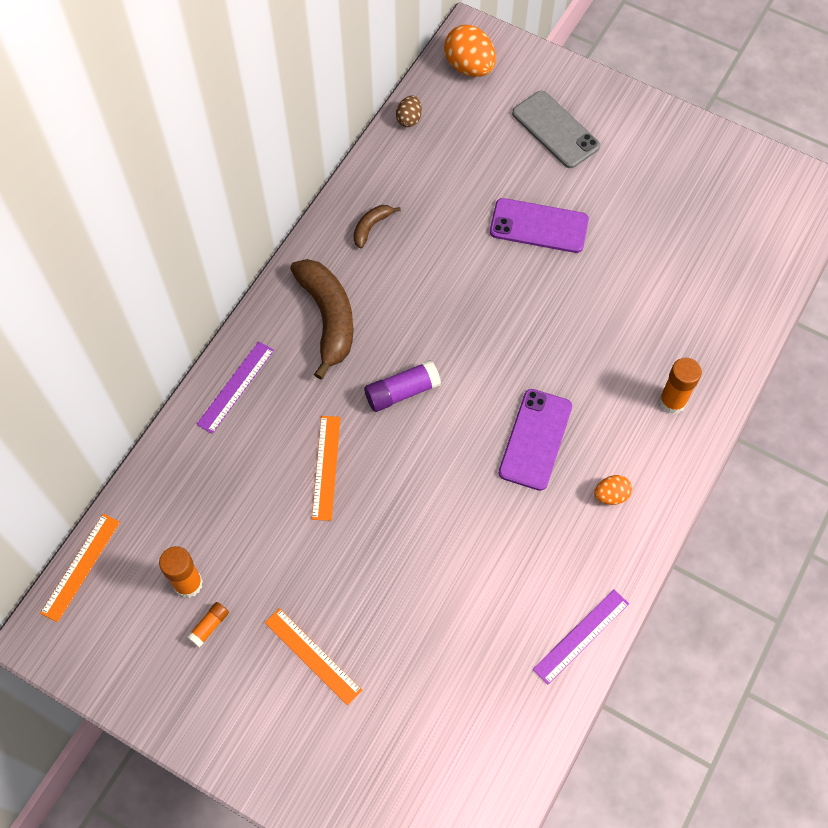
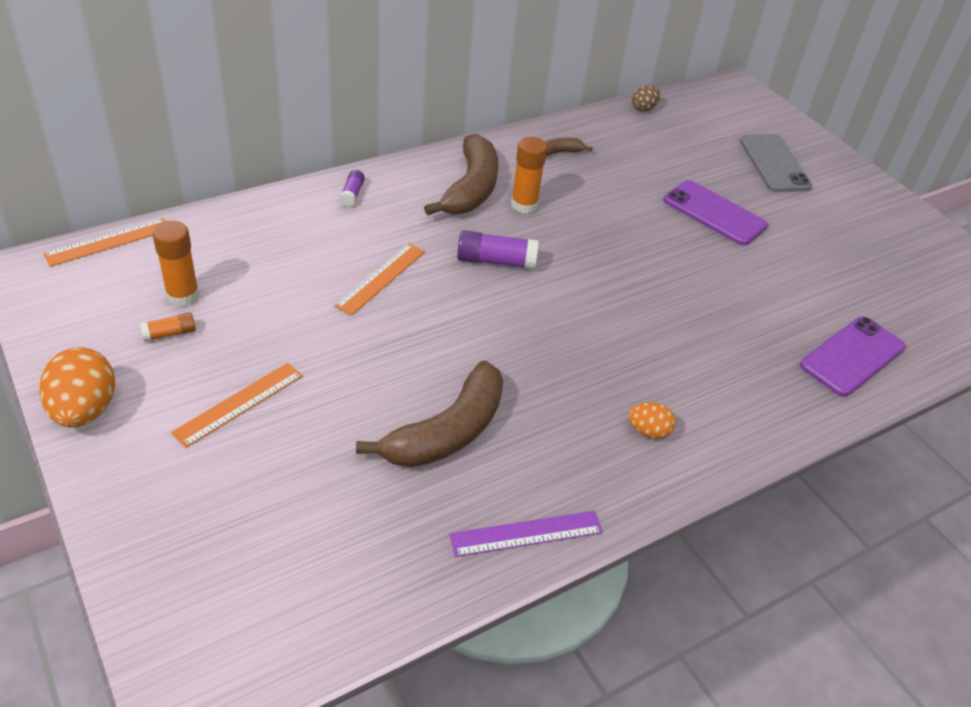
camera: 25 degrees right, 20 degrees down
purple ruler [196,341,274,434] -> purple glue stick [339,170,365,207]
orange ruler [265,608,362,706] -> orange ruler turned 60 degrees clockwise [171,363,303,448]
orange egg [444,25,496,77] -> orange egg moved to [40,347,115,428]
purple phone [499,389,572,491] -> purple phone moved to [800,317,906,397]
orange glue stick [659,358,702,414] -> orange glue stick moved to [511,137,547,214]
none -> brown banana [356,361,503,467]

